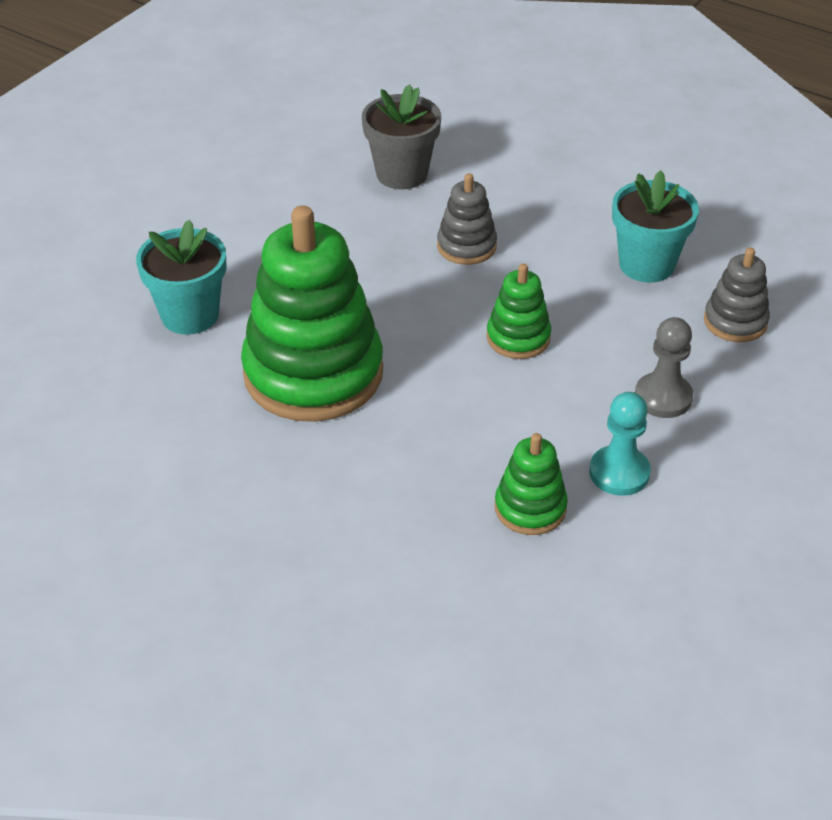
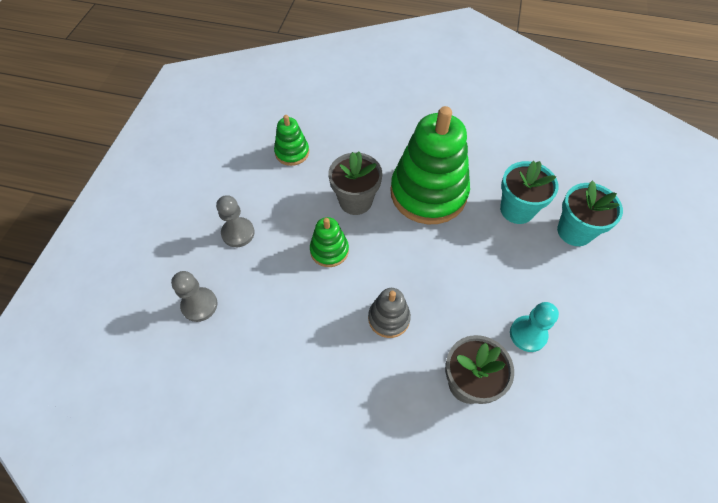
camera: 160 degrees right, 15 degrees up
turquoise pawn [589,392,651,496] -> turquoise pawn moved to [510,302,559,352]
turquoise flower pot [612,170,699,283] -> turquoise flower pot moved to [557,180,623,246]
grey stacking toy [704,248,770,342] -> grey pawn [171,271,218,322]
none -> grey flower pot [329,151,382,215]

